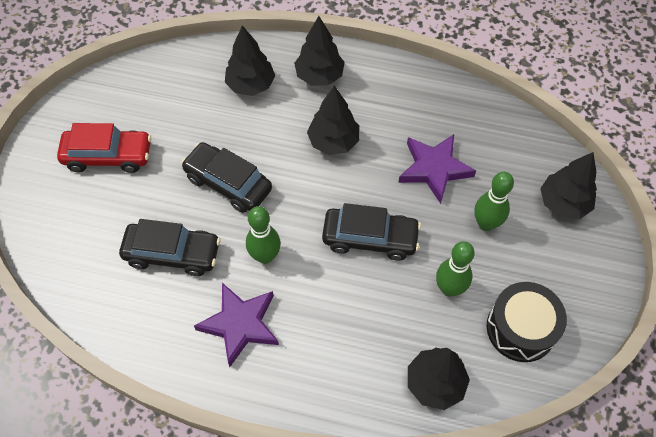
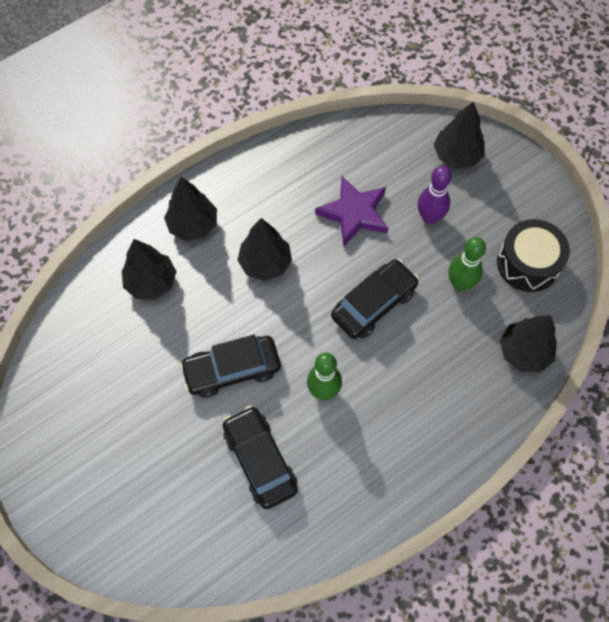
camera: 50 degrees left, 5 degrees up
red car [57,123,151,173] -> none
black car [119,219,220,276] -> black car turned 75 degrees counterclockwise [223,405,298,509]
purple star [194,283,279,367] -> none
green bowling pin [474,172,514,231] -> purple bowling pin [418,166,452,224]

